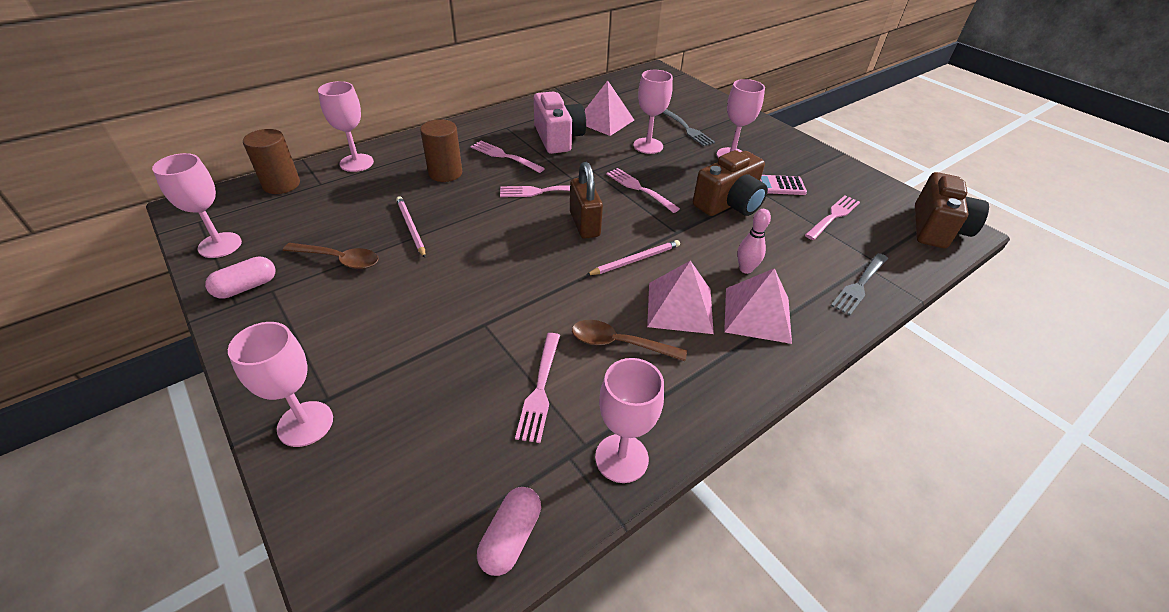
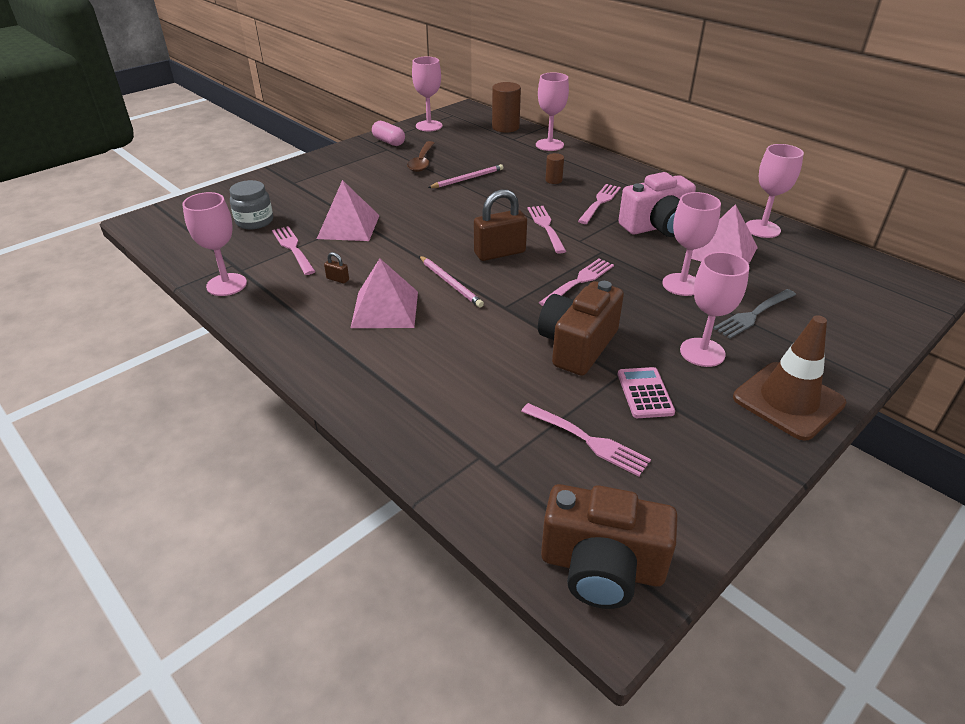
camera: 85 degrees right, 5 degrees down
pink goblet [228,322,333,447] -> pink goblet moved to [746,144,804,238]
brown cylinder [420,119,462,182] -> brown cylinder [545,153,564,184], size x0.54
pink capsule [477,487,541,576] -> none
pink fork [515,333,560,443] -> pink fork turned 60 degrees clockwise [272,226,316,275]
brown spoon [572,320,687,361] -> brown padlock [324,252,349,284]
brown camera [693,150,768,216] -> brown camera turned 75 degrees clockwise [538,281,624,376]
pink pyramid [724,268,792,344] -> pink pyramid moved to [317,180,380,241]
pink bowling pin [737,209,771,274] -> none
grey fork [831,253,888,316] -> none
none -> grey jar [230,180,273,229]
none -> brown traffic cone [733,315,846,441]

